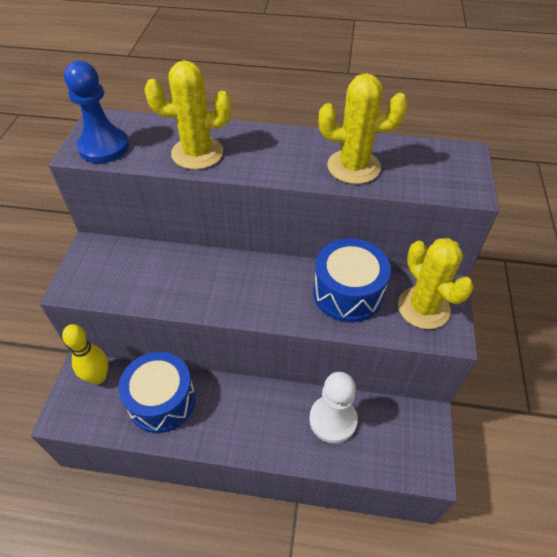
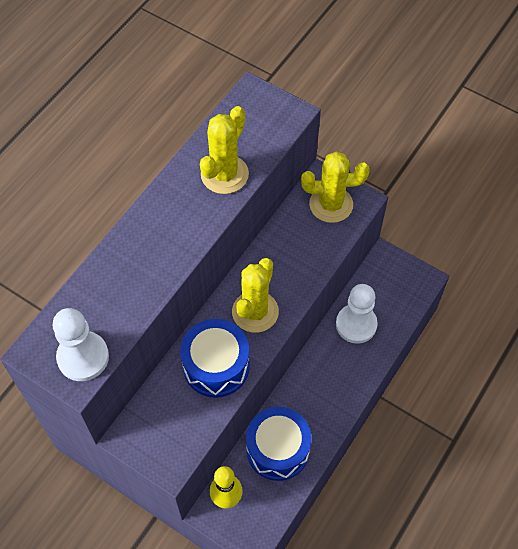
camera: 65 degrees left, 10 degrees up
blue pawn [64,61,129,163] -> white pawn [52,308,109,381]
yellow cactus [145,60,231,170] -> yellow cactus moved to [232,258,279,333]
blue drum [313,238,391,322] -> blue drum moved to [180,319,250,398]

